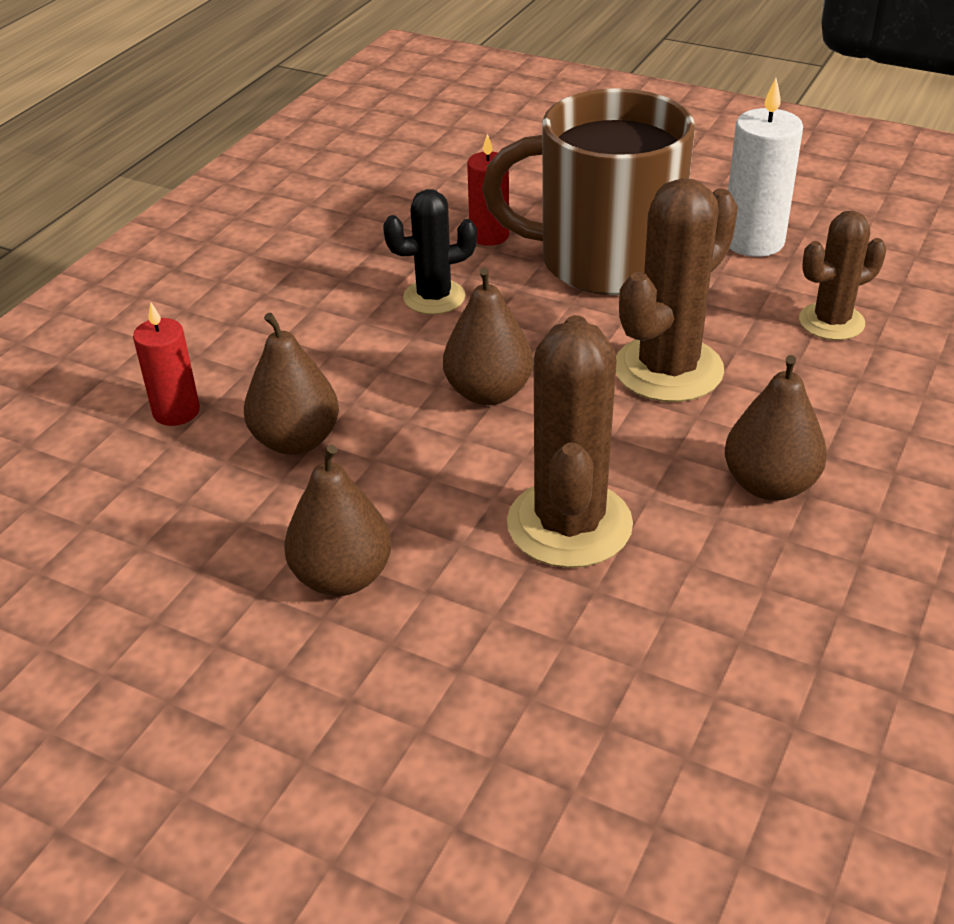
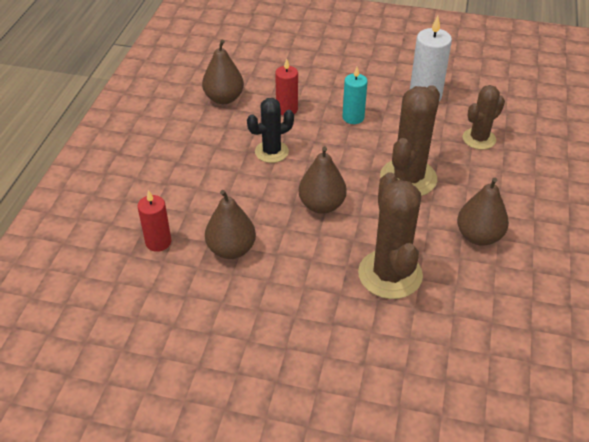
camera: 15 degrees left, 5 degrees up
brown pear [284,445,392,596] -> brown pear moved to [202,40,244,104]
brown mug [482,88,695,295] -> turquoise candle [342,67,368,124]

